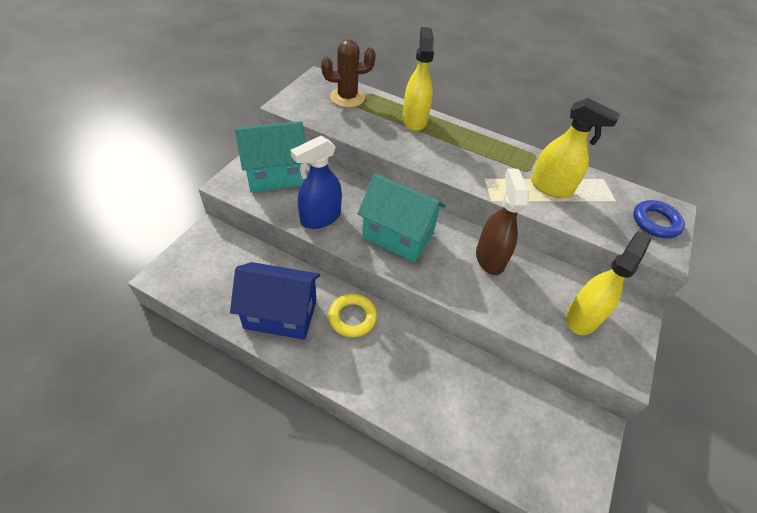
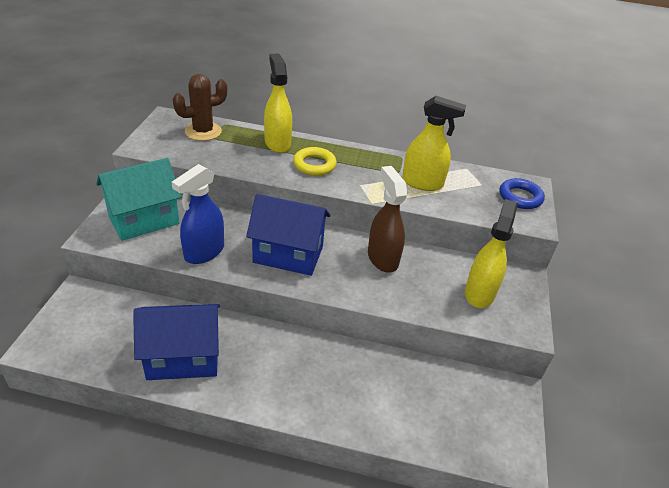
camera: 15 degrees left, 10 degrees down
yellow ring [328,294,377,338] -> yellow ring moved to [293,147,337,176]
turquoise house [357,174,446,262] -> blue house [246,194,330,276]

